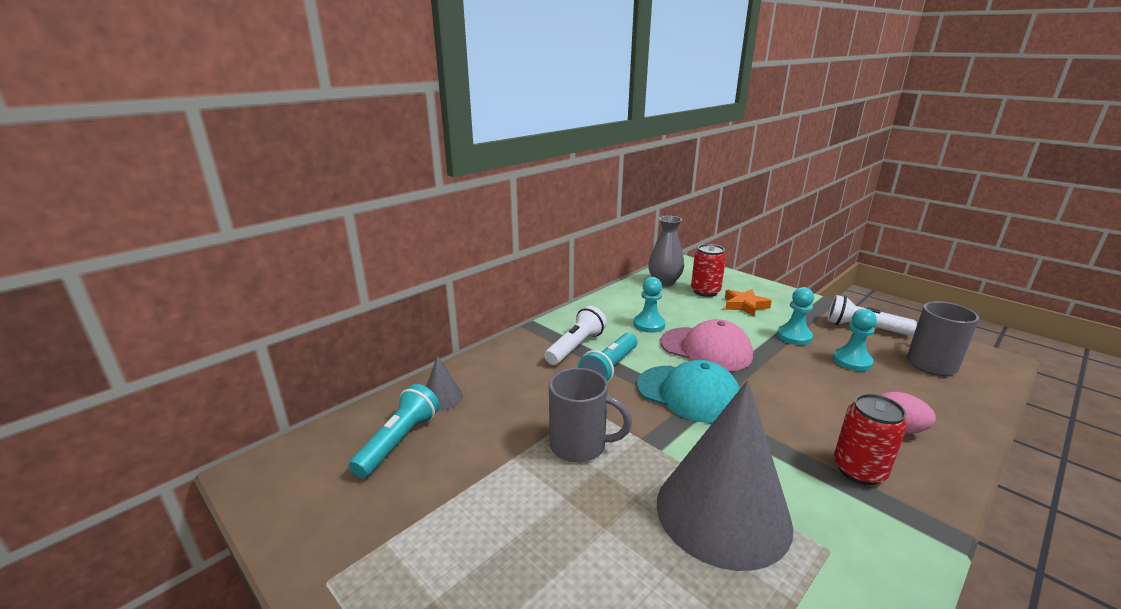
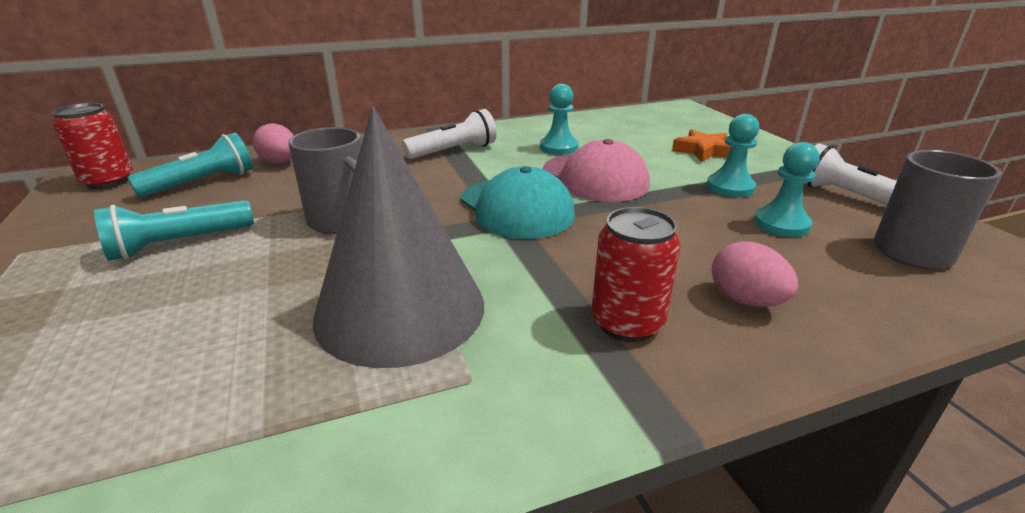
camera: 25 degrees right, 5 degrees up
grey cone [426,355,463,411] -> pink egg [253,123,294,164]
turquoise flashlight [578,333,638,383] -> turquoise flashlight moved to [94,200,254,261]
grey vase [648,216,684,286] -> none
red can [691,244,726,297] -> red can moved to [52,103,133,189]

